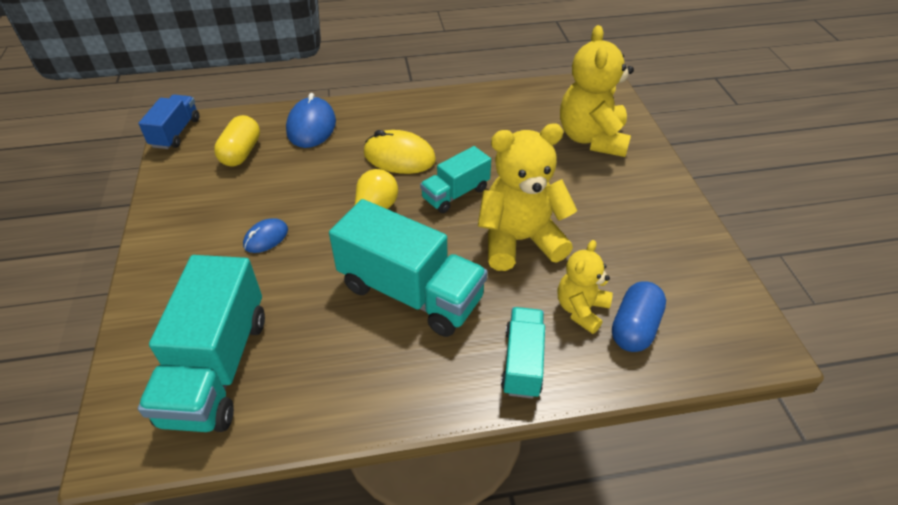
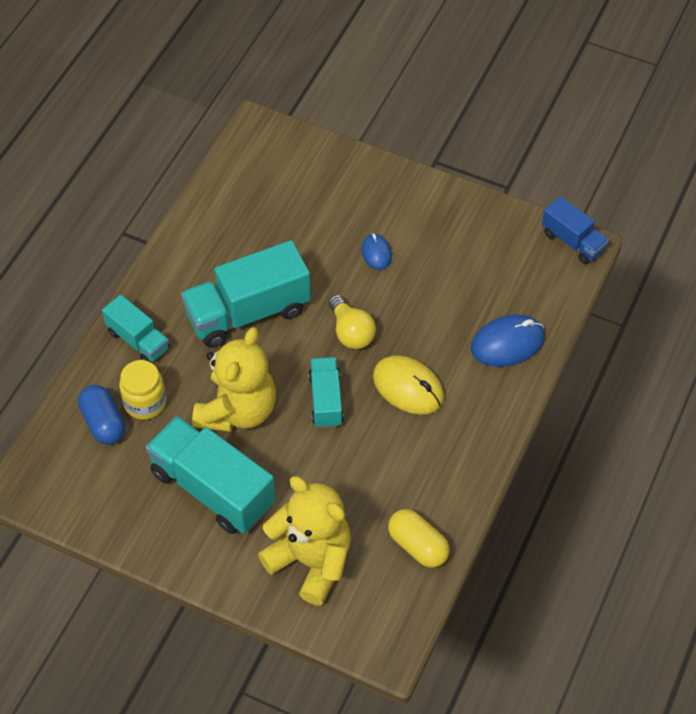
camera: 125 degrees right, 10 degrees up
turquoise truck [138,255,265,432] -> turquoise truck moved to [146,416,276,534]
yellow capsule [214,115,260,166] -> yellow capsule moved to [388,509,450,568]
blue mouse [286,93,336,148] -> blue mouse turned 60 degrees counterclockwise [471,314,545,367]
yellow mouse [364,130,436,174] -> yellow mouse turned 75 degrees clockwise [373,355,444,414]
yellow teddy bear [558,240,613,334] -> yellow jar [119,360,166,420]

